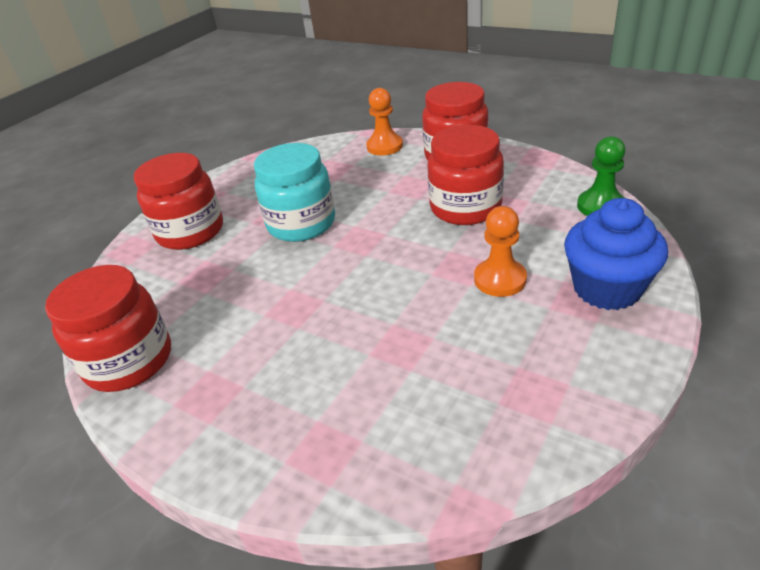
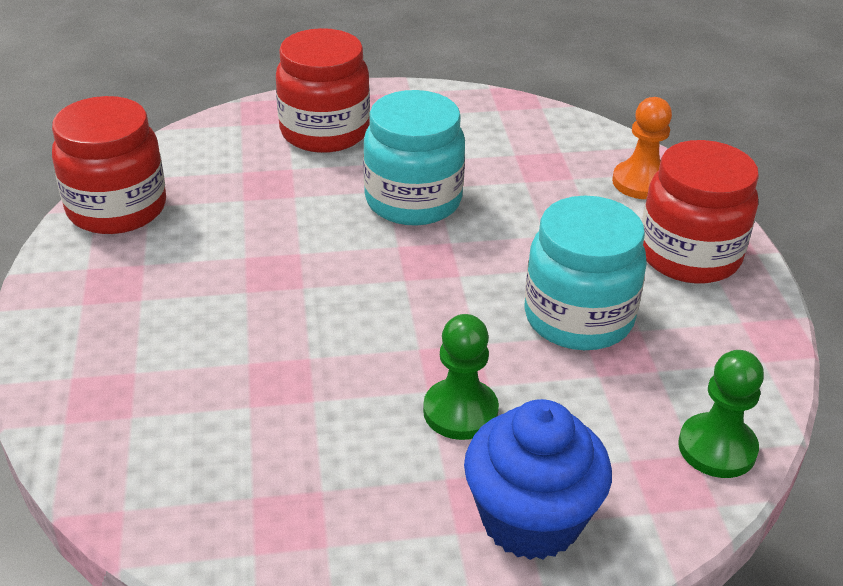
camera: 45 degrees right, 0 degrees up
red jar [427,125,504,225] -> turquoise jar [524,196,647,350]
orange pawn [474,206,527,297] -> green pawn [423,314,499,440]

